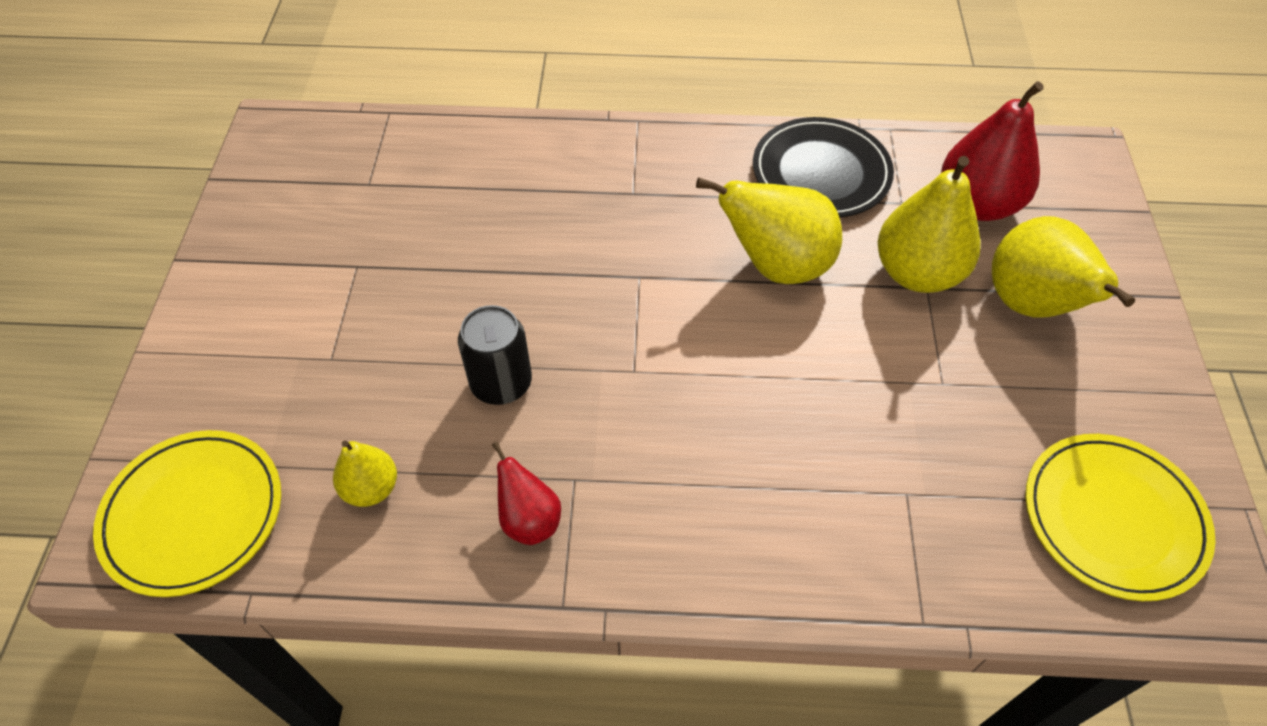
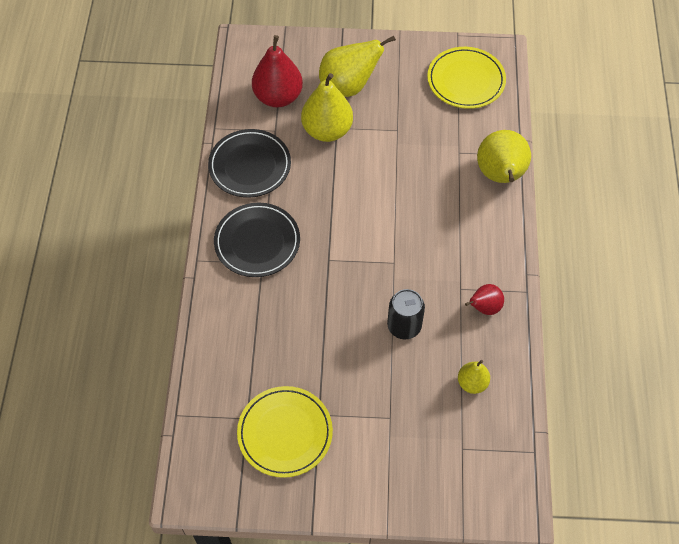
camera: 90 degrees left, 5 degrees up
yellow plate [93,430,281,597] -> yellow plate moved to [237,386,333,478]
yellow pear [696,178,842,284] -> yellow pear moved to [477,130,531,183]
none -> black plate [214,203,300,277]

